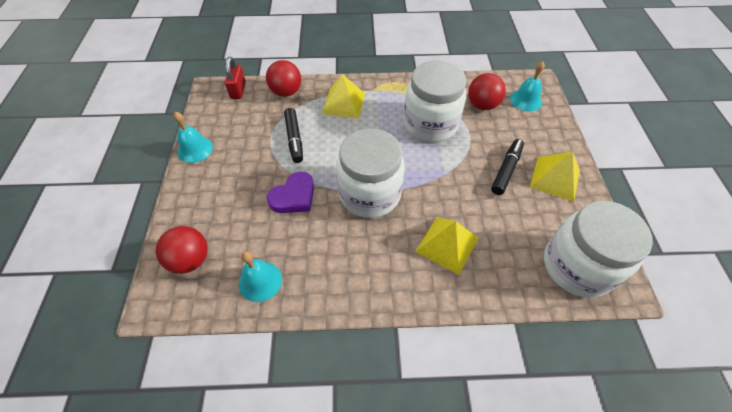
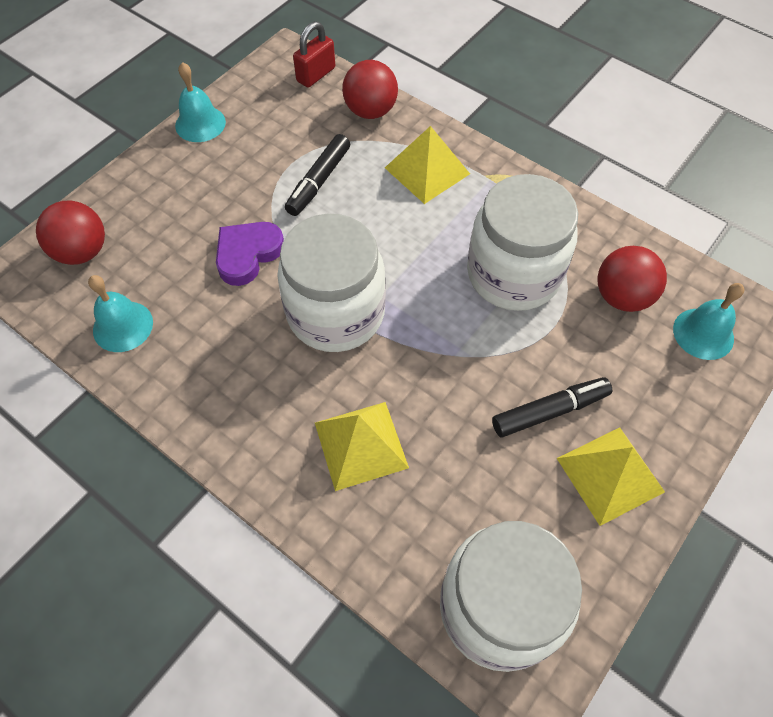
camera: 40 degrees right, 5 degrees up
purple heart [267,172,314,213] -> purple heart turned 135 degrees clockwise [216,222,284,286]

